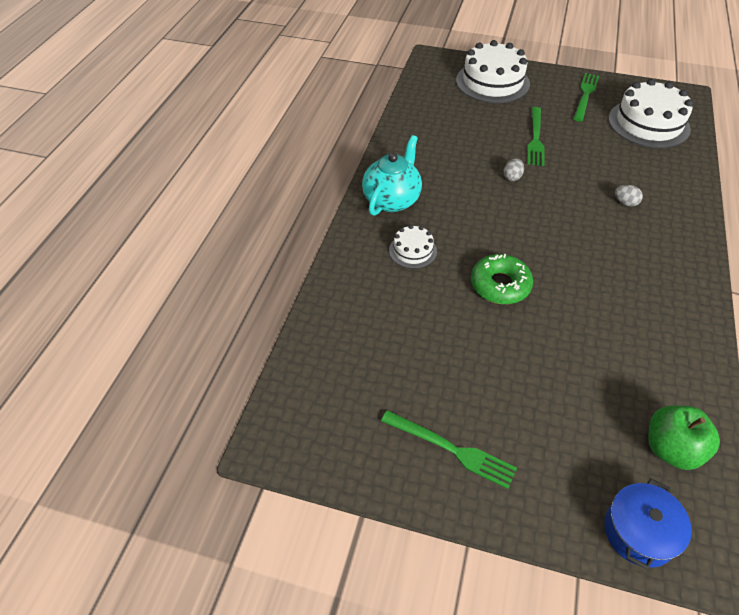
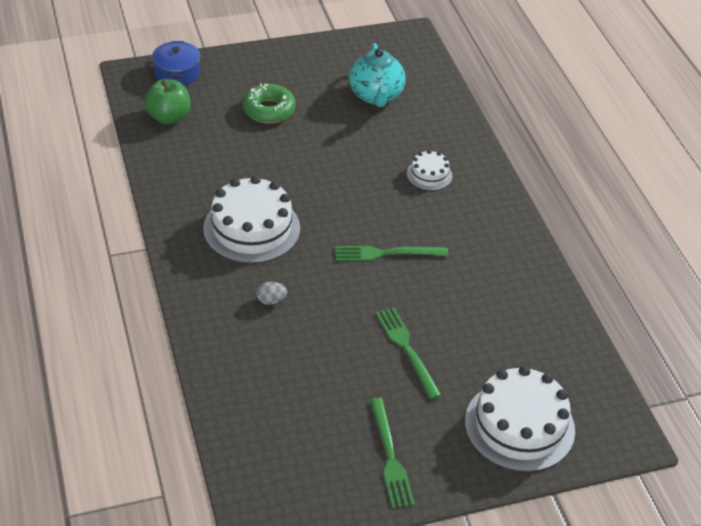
camera: 145 degrees right, 5 degrees down
turquoise teapot [362,135,422,216] -> turquoise teapot moved to [349,43,405,107]
green fork [381,410,517,489] -> green fork moved to [335,246,449,261]
green donut [471,254,533,304] -> green donut moved to [242,83,296,124]
grey egg [504,158,524,181] -> none
white cake [608,79,694,148] -> white cake moved to [203,176,300,264]

